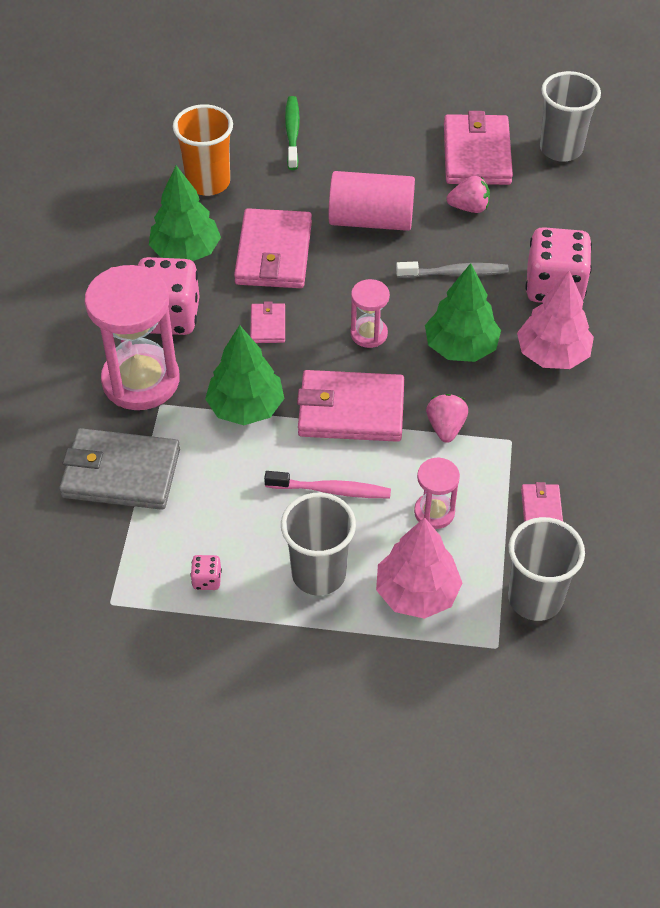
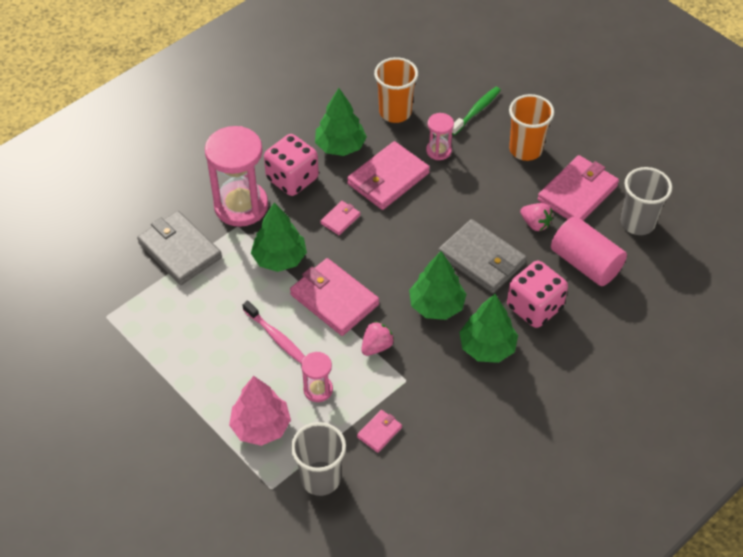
camera: 40 degrees right, 0 degrees up
pink dice [190,555,222,590] -> none
grey cup [281,493,356,596] -> none
pink cylinder [329,171,415,231] -> pink cylinder moved to [551,216,627,286]
pink hourglass [351,279,390,348] -> pink hourglass moved to [426,113,454,160]
grey toothbrush [396,261,509,278] -> grey wallet [438,219,527,293]
pink tree [517,270,594,369] -> green tree [459,294,518,363]
none -> orange cup [509,94,554,161]

